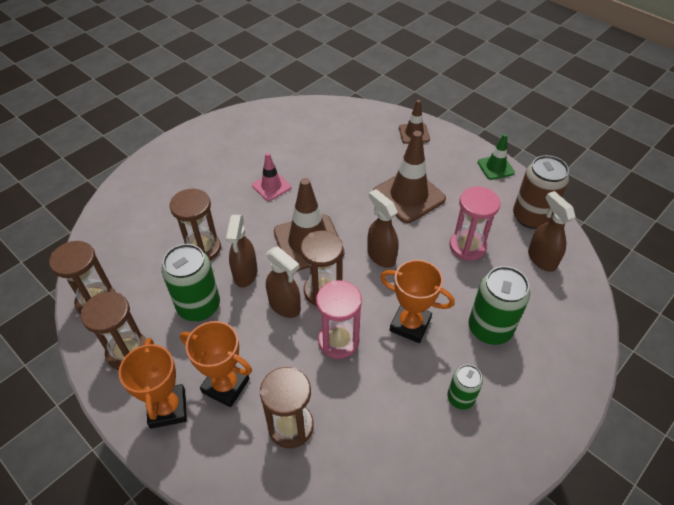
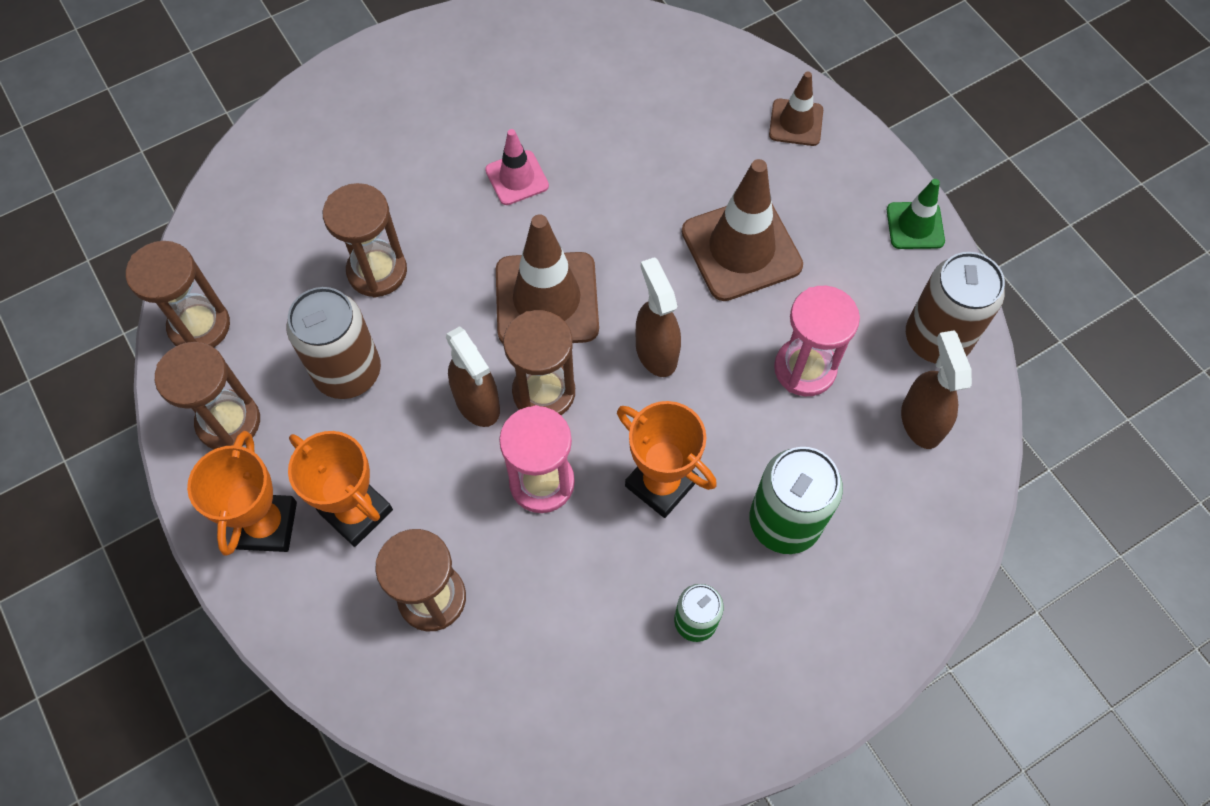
camera: 15 degrees right, 15 degrees up
green can [162,244,220,321] -> brown can [287,287,381,399]
brown spray bottle [226,215,257,288] -> none

